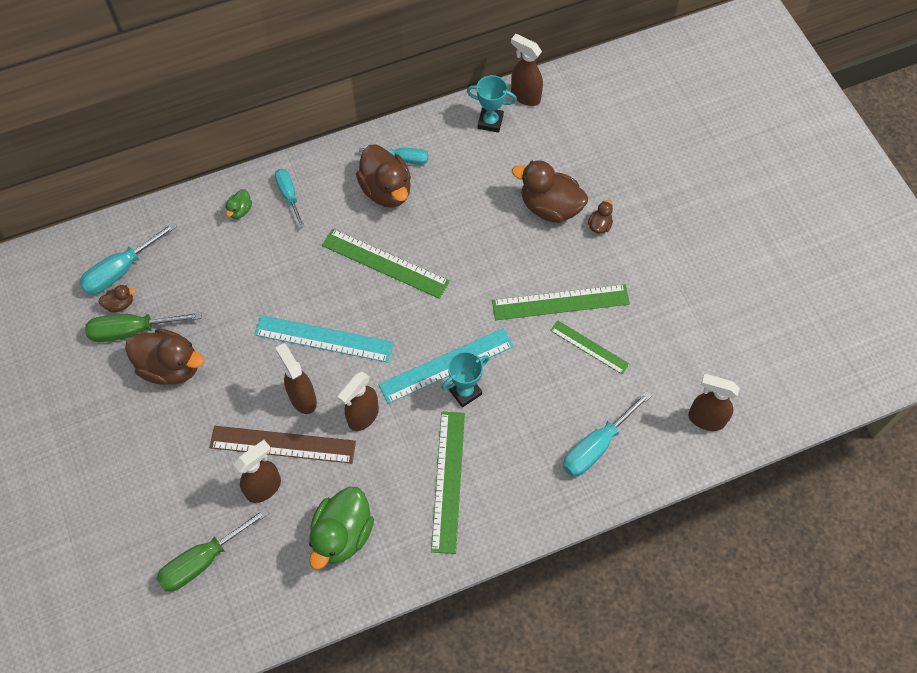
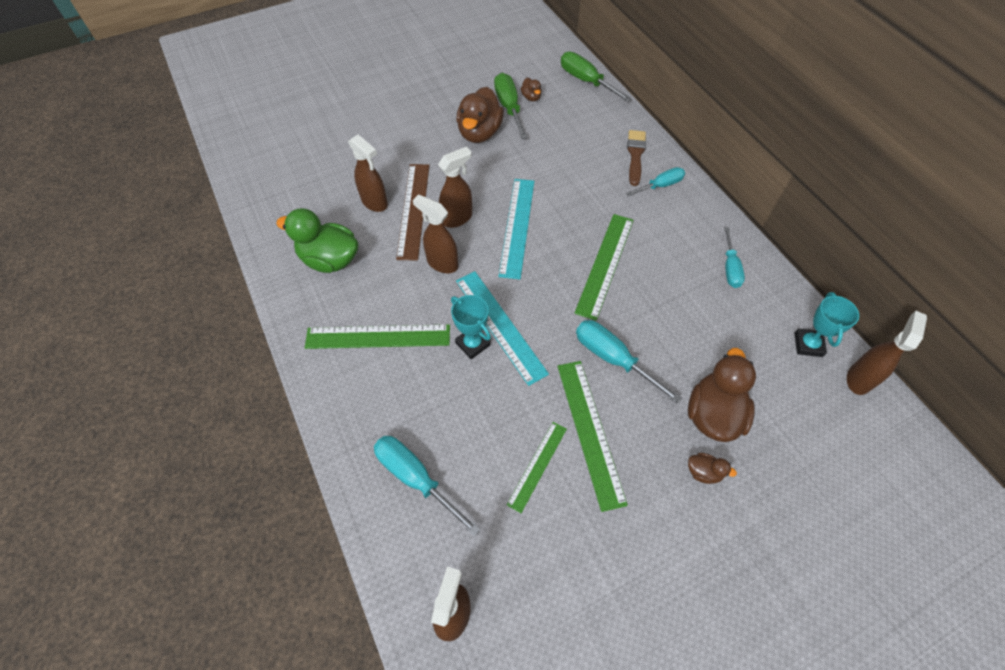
camera: 85 degrees right, 5 degrees down
turquoise screwdriver [79,222,177,295] -> turquoise screwdriver moved to [576,320,682,404]
green screwdriver [156,507,269,591] -> green screwdriver moved to [561,52,632,102]
green duck [226,189,252,219] -> brown brush [627,130,646,186]
brown duck [356,145,411,208] -> none

